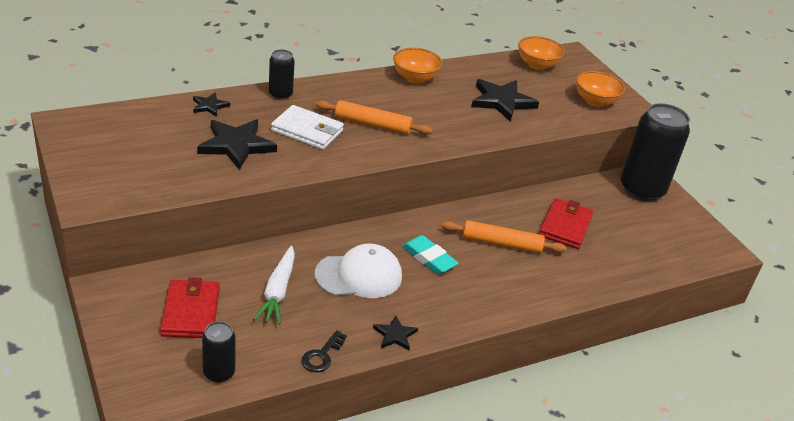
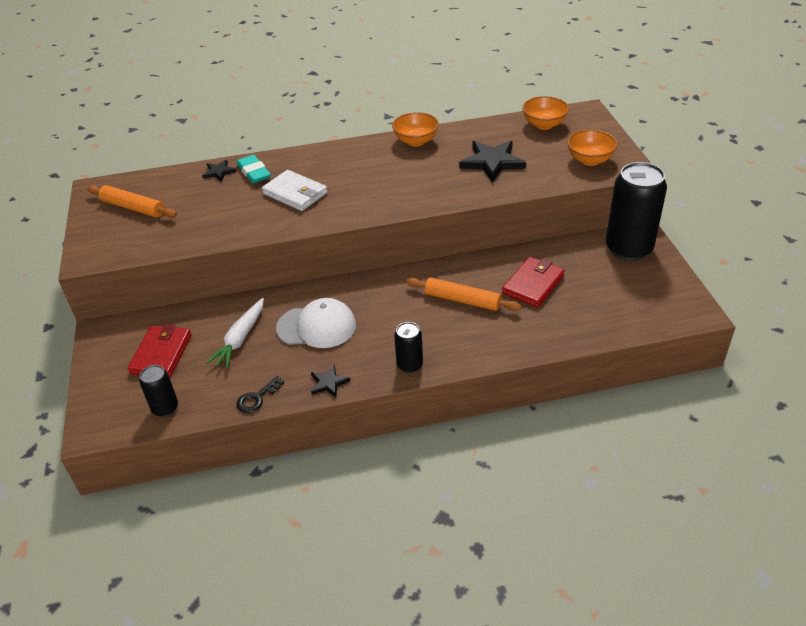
camera: 20 degrees right, 5 degrees up
black star [197,119,277,170] -> none
black can [269,49,295,100] -> black can moved to [394,322,423,373]
orange rolling pin [316,100,433,135] -> orange rolling pin moved to [87,185,177,218]
turquoise eraser [402,235,459,274] -> turquoise eraser moved to [237,155,271,183]

